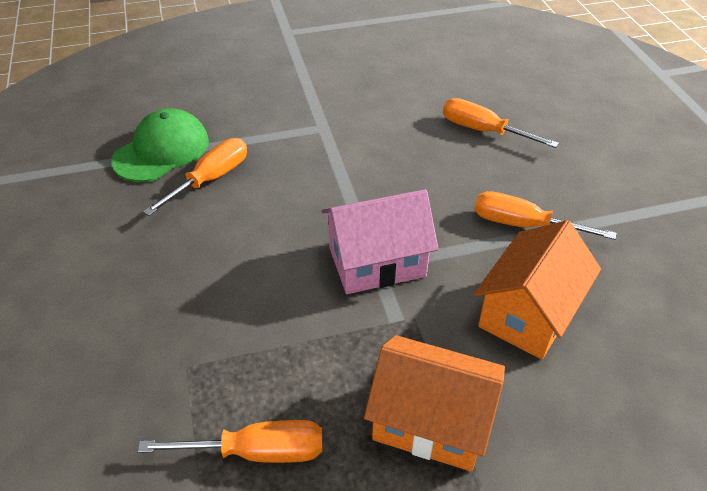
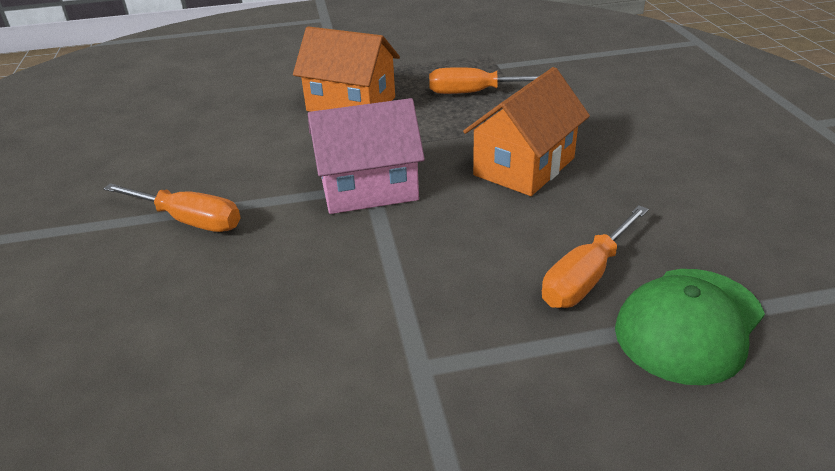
camera: 175 degrees left, 10 degrees down
orange screwdriver [443,98,559,148] -> none
orange house [474,220,601,359] -> orange house moved to [463,67,590,196]

